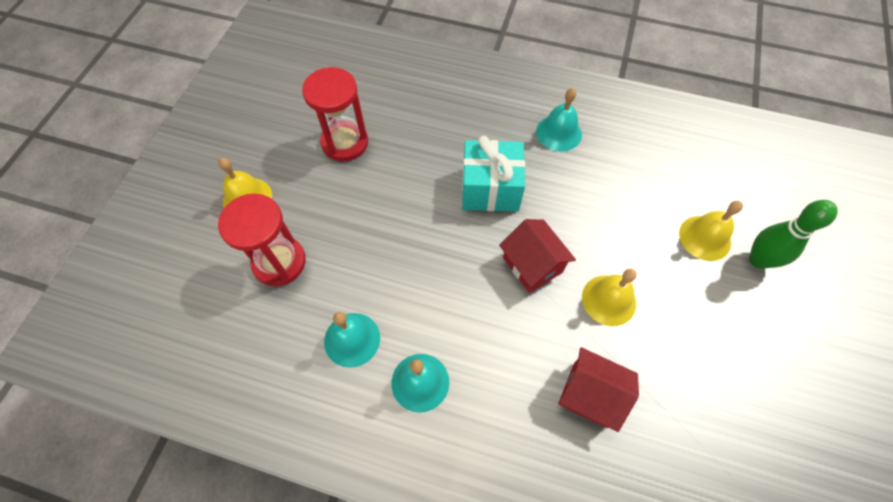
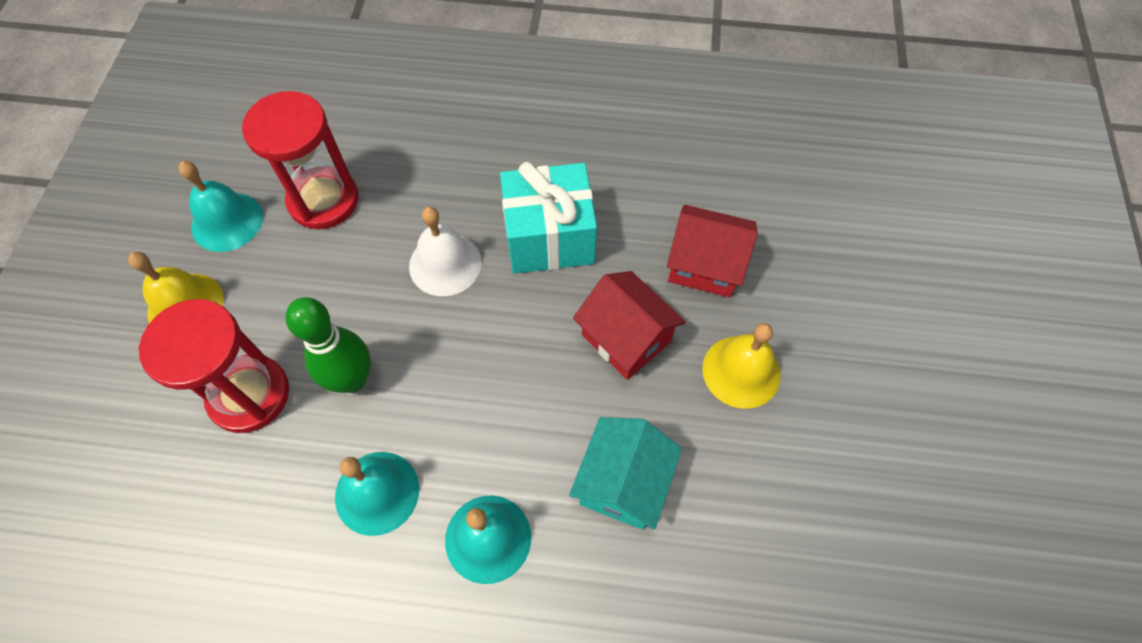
camera: 10 degrees left, 0 degrees up
turquoise bell [536,88,582,151] -> turquoise bell moved to [179,161,263,252]
red house [558,347,639,432] -> red house moved to [667,205,758,297]
yellow bell [679,201,743,261] -> none
green bowling pin [749,200,838,269] -> green bowling pin moved to [285,297,371,393]
none -> white bell [409,207,482,296]
none -> turquoise house [569,417,682,530]

